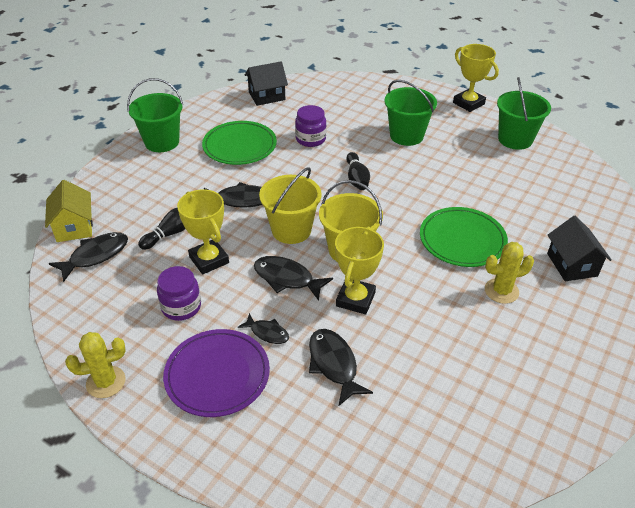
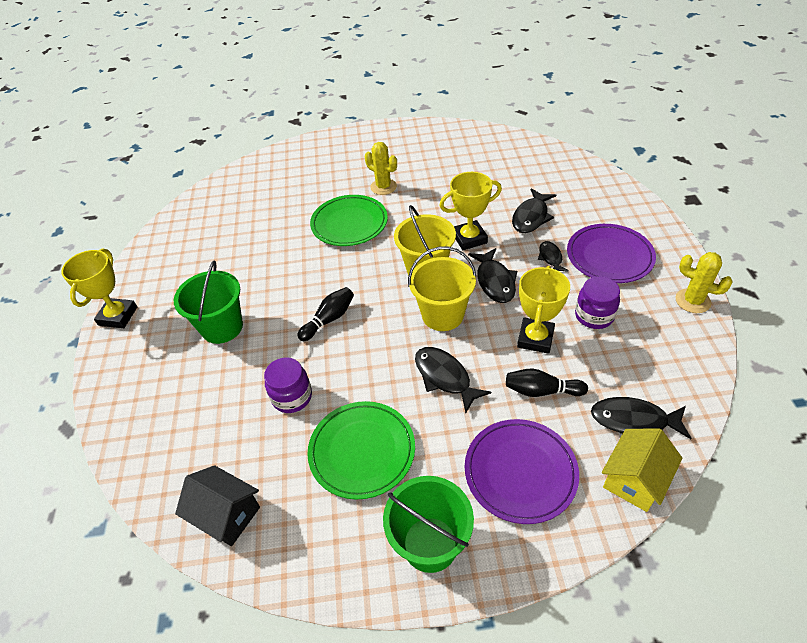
camera: 125 degrees left, 5 degrees up
green bucket [497,77,551,150] -> none
black house [547,216,612,281] -> none
none -> purple plate [465,419,579,524]

